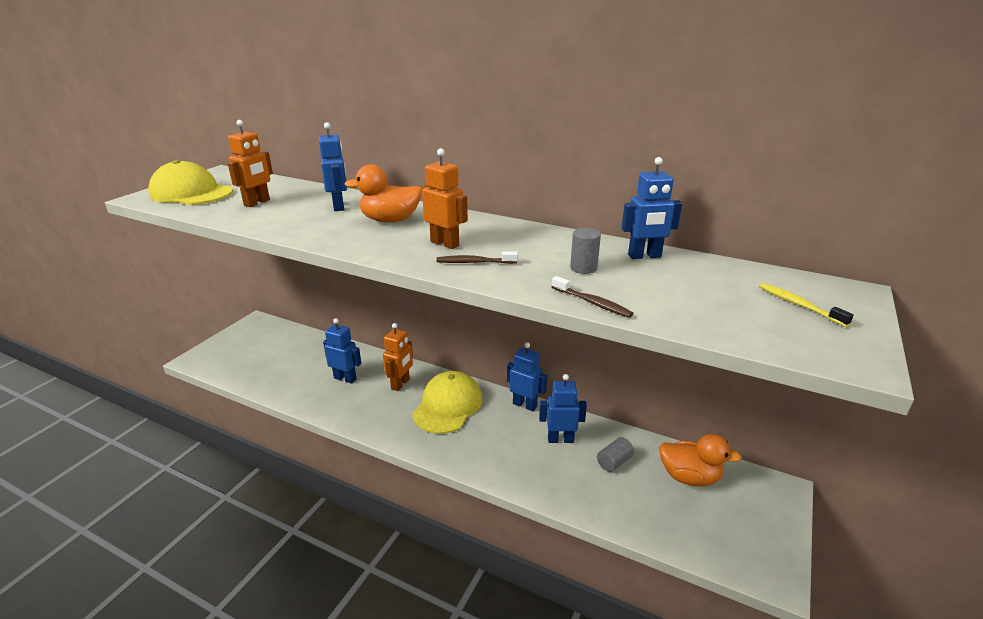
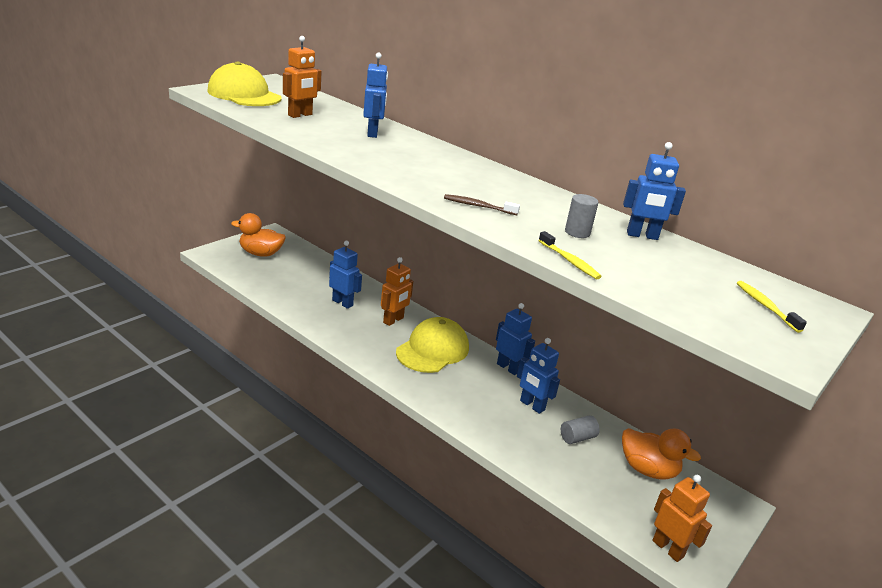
camera: 10 degrees right, 0 degrees up
orange duck [344,164,422,222] -> orange duck moved to [231,213,286,257]
orange robot [422,148,468,249] -> orange robot moved to [652,475,712,562]
blue robot [539,374,587,443] -> blue robot turned 150 degrees counterclockwise [517,338,560,414]
brown toothbrush [552,276,633,318] -> yellow toothbrush [538,231,602,279]

